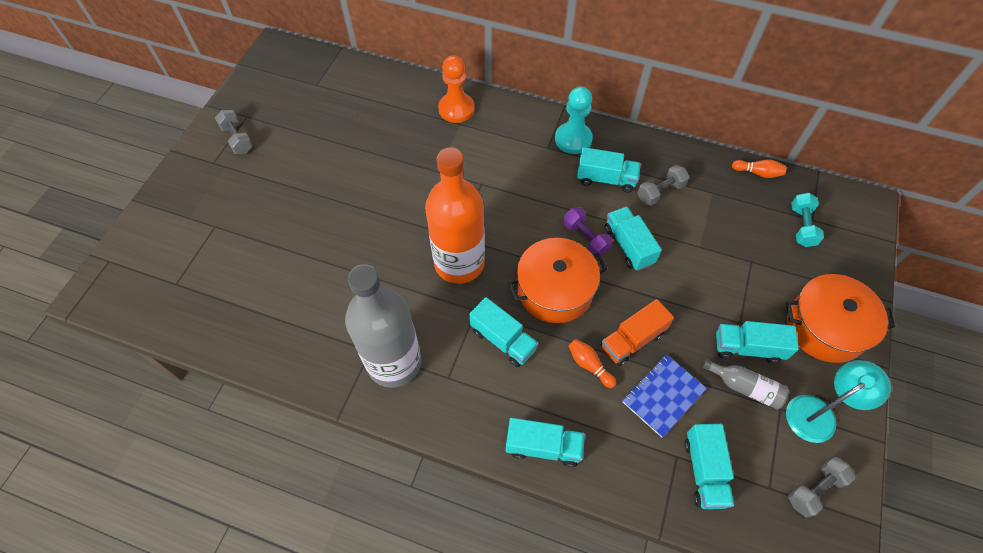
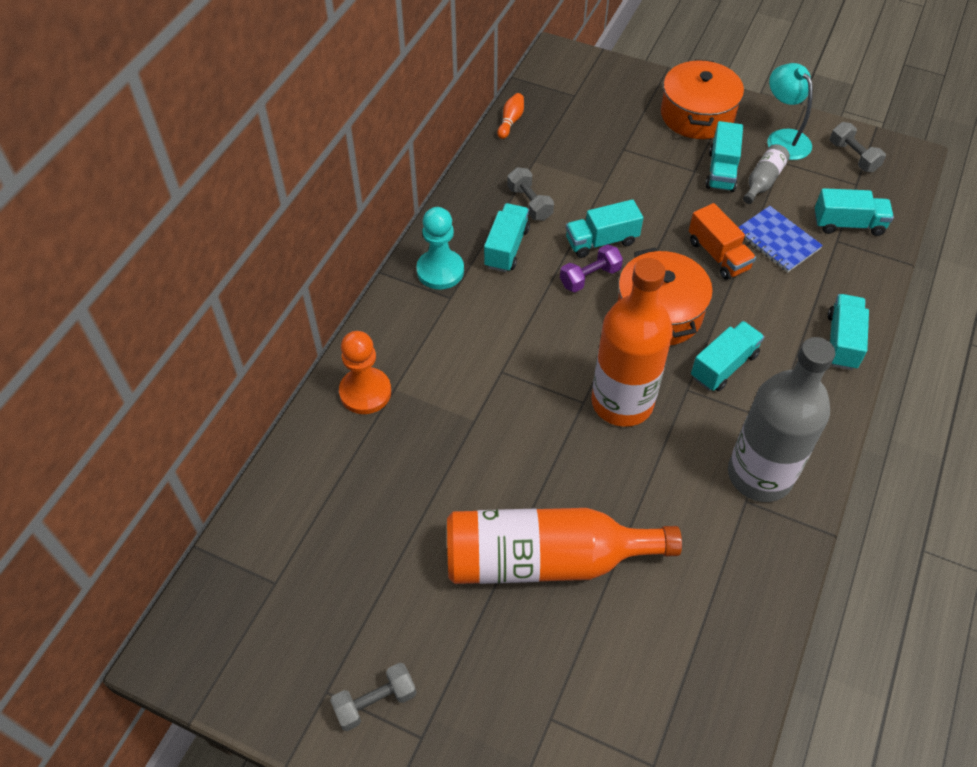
camera: 85 degrees left, 5 degrees down
orange bowling pin [569,339,616,388] -> none
turquoise dumbbell [791,193,824,247] -> none
none -> orange bottle [447,508,682,584]

